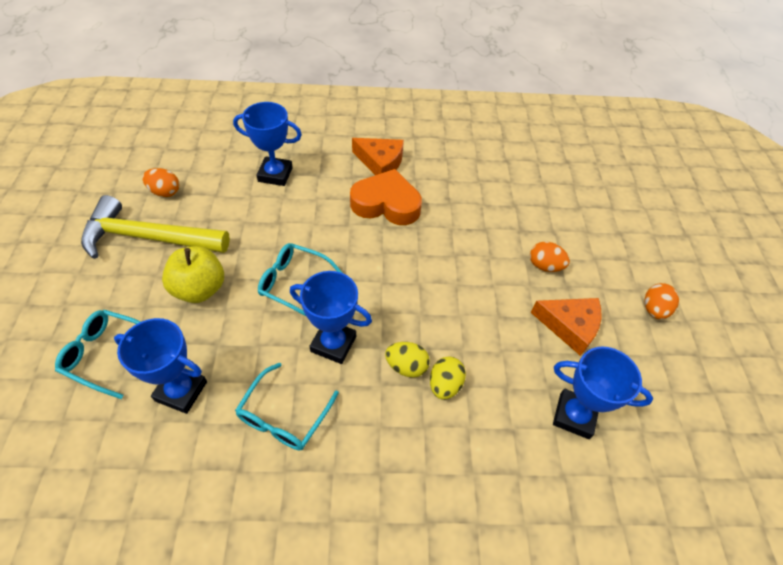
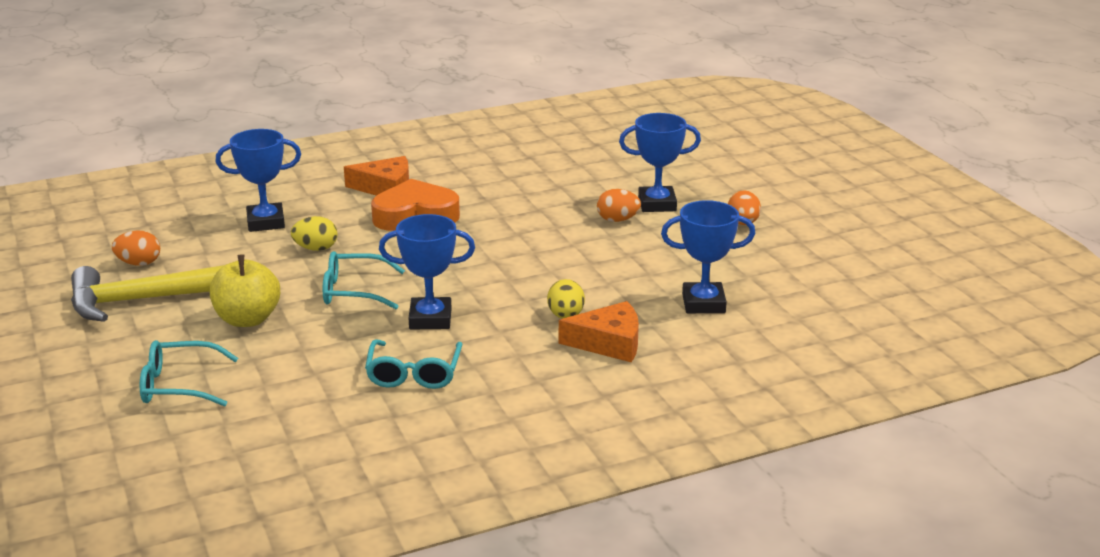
camera: 20 degrees left, 25 degrees down
blue trophy [114,318,207,414] -> blue trophy moved to [619,113,701,212]
yellow egg [385,342,430,378] -> yellow egg moved to [291,216,338,251]
orange cheese [531,298,602,356] -> orange cheese moved to [559,301,639,362]

